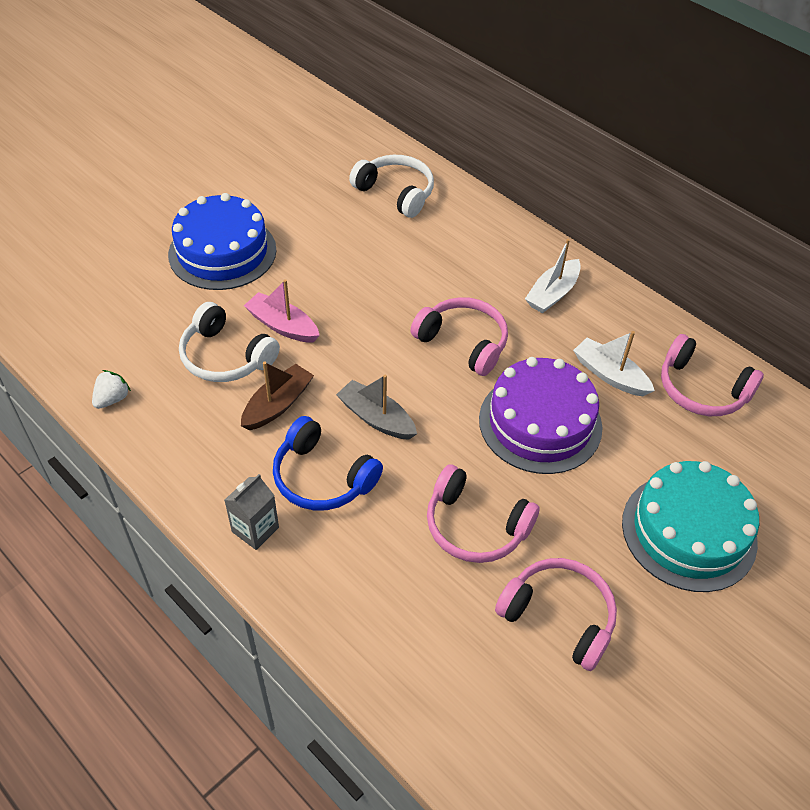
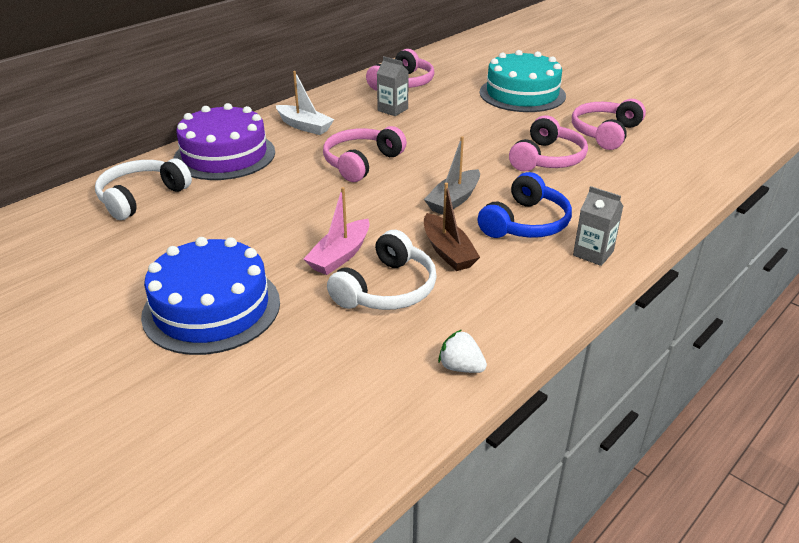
camera: 90 degrees left, 15 degrees down
brown boat [241,362,314,430] -> brown boat turned 150 degrees counterclockwise [424,183,480,271]
purple cake [479,357,603,474] -> purple cake moved to [174,103,275,180]
white boat [573,331,655,396] -> grey carton [377,56,409,116]

